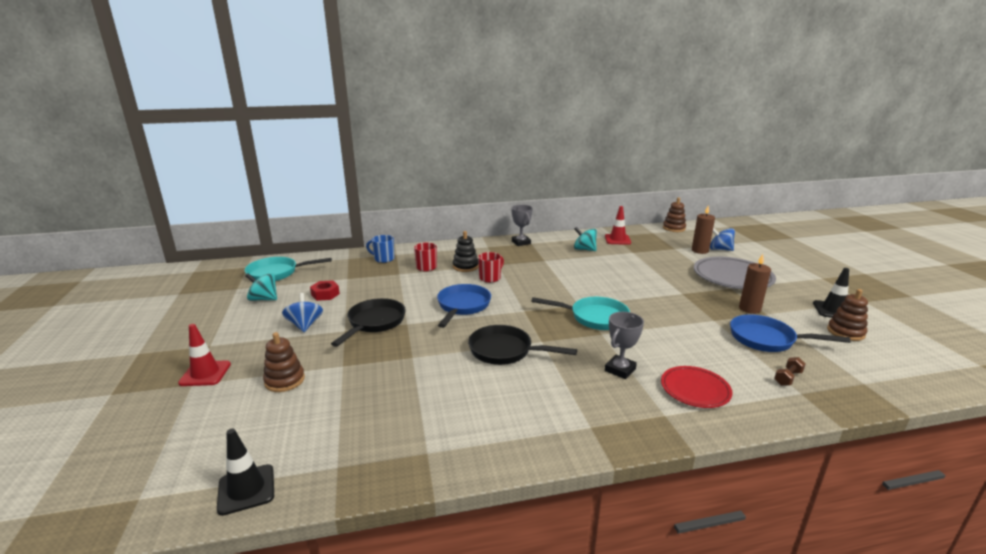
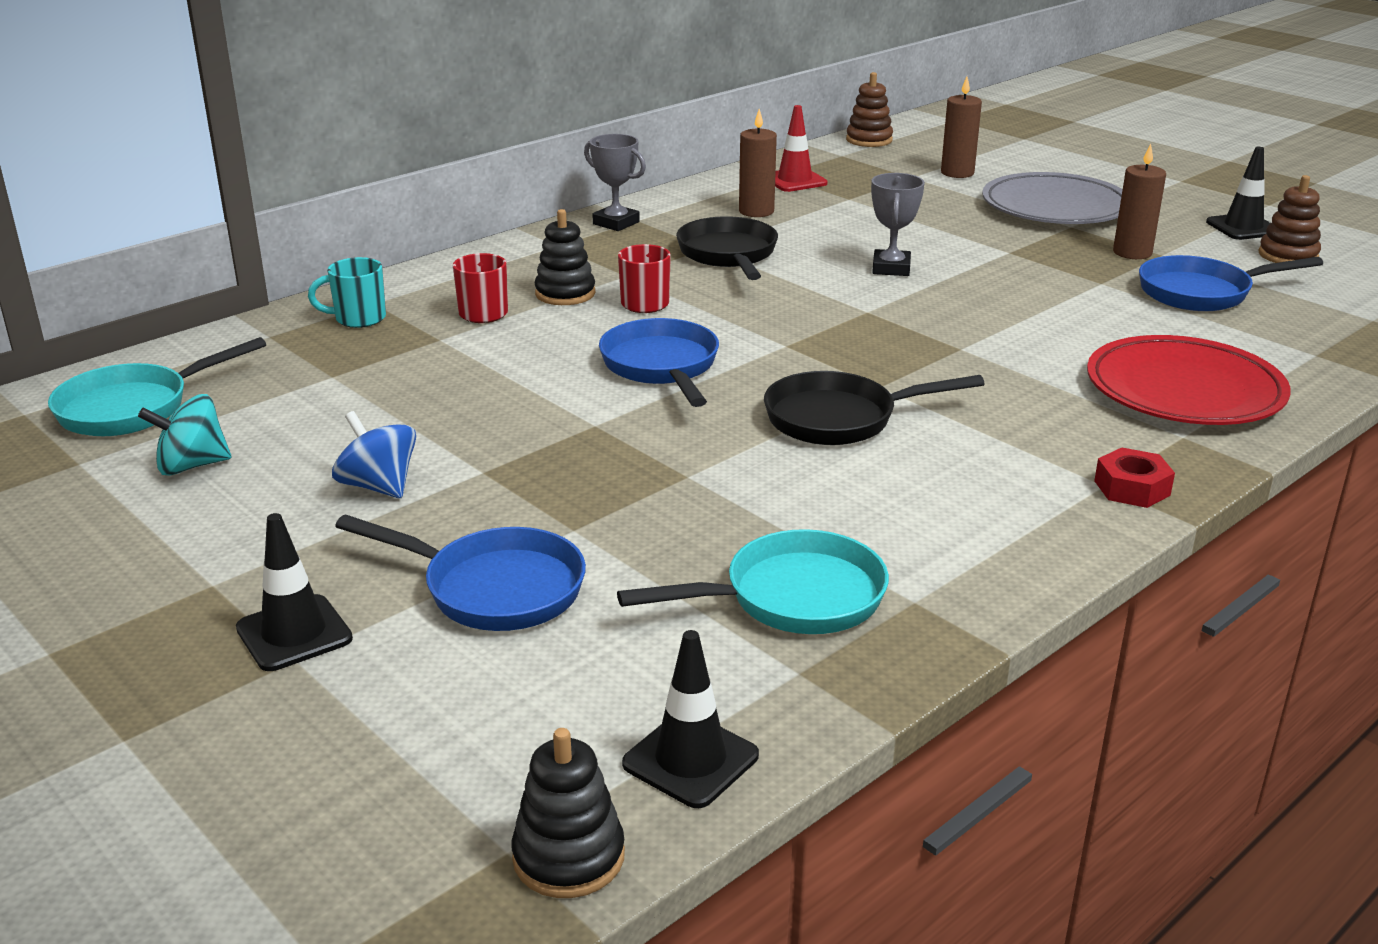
camera: 30 degrees left, 5 degrees up
red traffic cone [178,324,231,386] -> black traffic cone [236,513,353,671]
brown stacking toy [263,332,305,392] -> blue pan [335,514,586,631]
red nut [310,280,340,301] -> red nut moved to [1094,448,1175,508]
black pan [331,298,406,347] -> black pan moved to [676,216,778,280]
blue mug [366,235,395,263] -> turquoise mug [308,257,386,328]
turquoise pan [531,297,630,330] -> turquoise pan moved to [617,529,889,634]
turquoise spinning top [574,227,597,251] -> brown candle [739,109,777,217]
grey trophy [605,312,644,379] -> grey trophy moved to [871,173,925,276]
red plate [661,366,732,408] -> red plate [1087,335,1291,425], size x1.63
blue spinning top [710,228,735,251] -> none
brown dumbbell [774,357,806,386] -> none
none -> black stacking toy [511,728,625,898]

